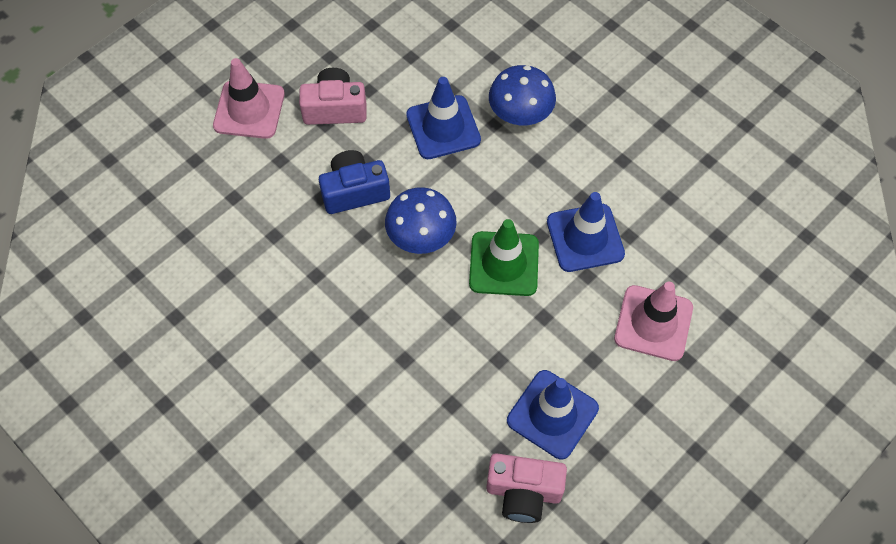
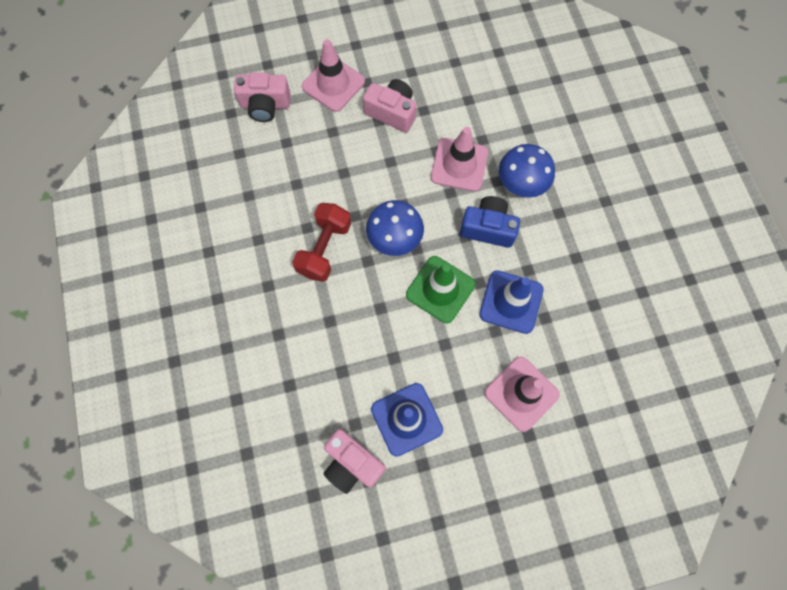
camera: 30 degrees right, 10 degrees up
blue camera [319,150,390,214] -> blue camera moved to [460,196,520,248]
blue traffic cone [406,77,481,159] -> pink traffic cone [431,127,488,192]
none -> pink camera [234,72,291,122]
none -> red dumbbell [292,203,351,282]

